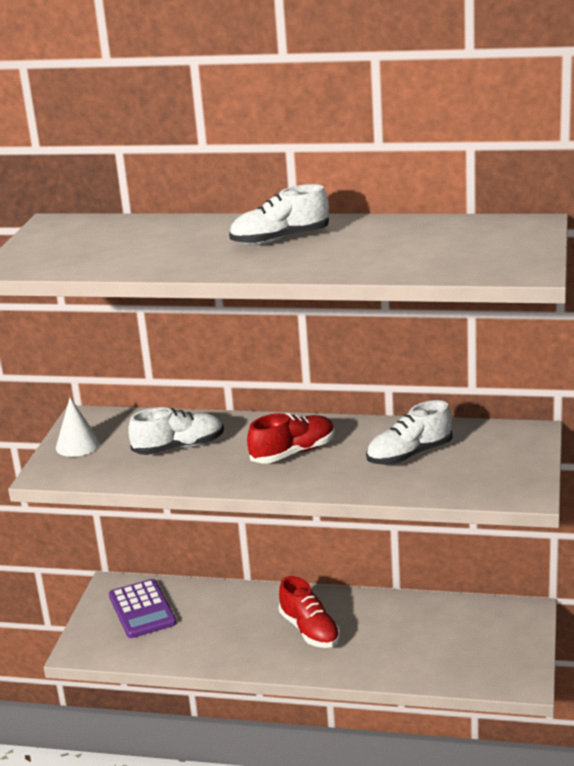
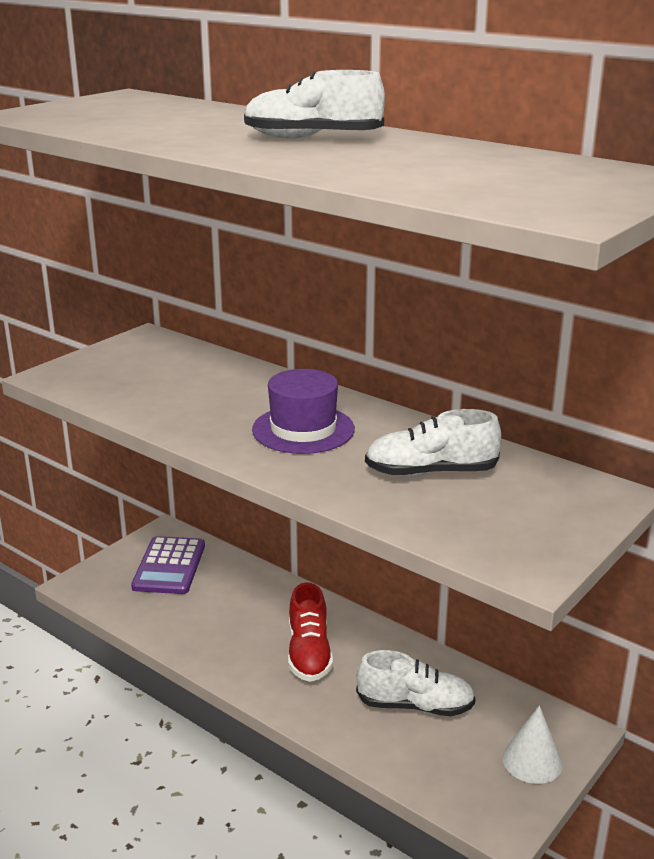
camera: 25 degrees right, 0 degrees up
white cone [56,398,100,457] -> white cone moved to [502,705,563,784]
white shoe [128,407,224,455] -> white shoe moved to [356,650,476,716]
red shoe [247,413,335,464] -> purple hat [252,369,355,454]

